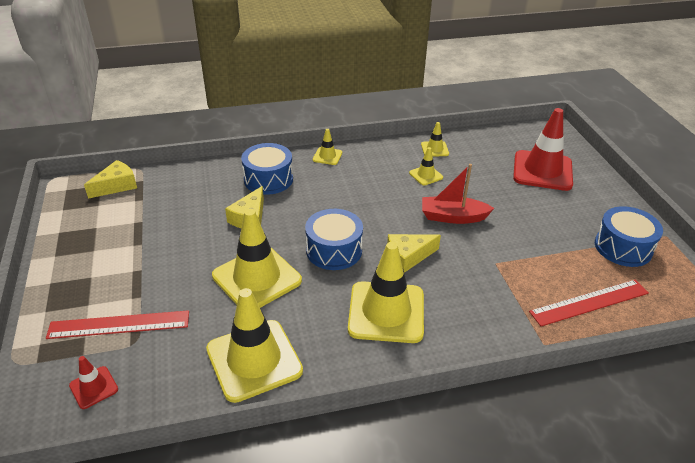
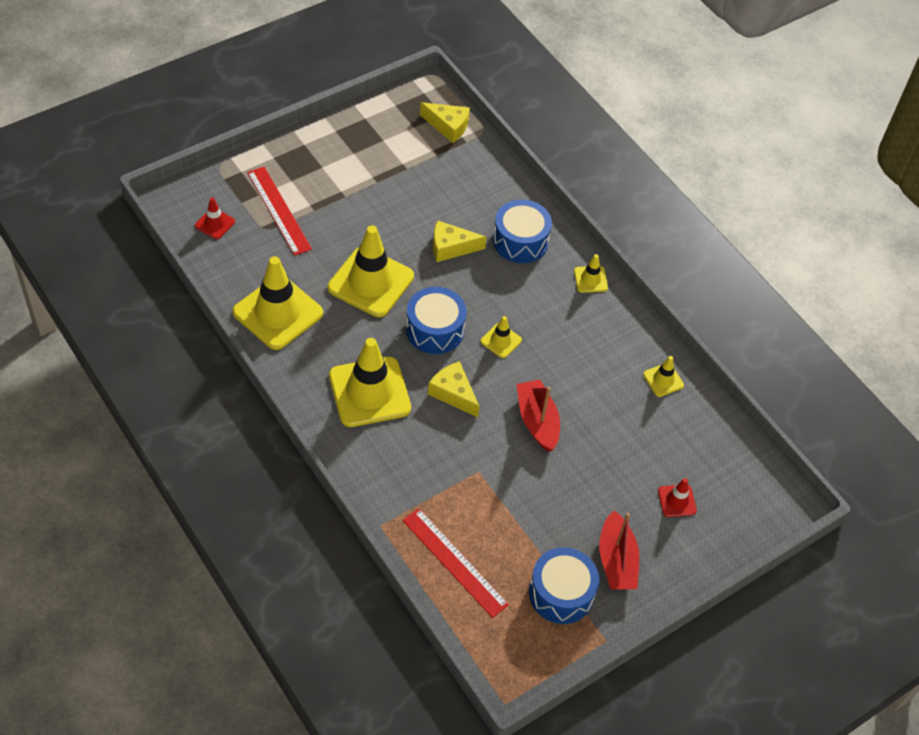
camera: 65 degrees right, 15 degrees up
yellow traffic cone [409,147,443,185] -> yellow traffic cone moved to [480,316,522,358]
red traffic cone [513,108,573,191] -> red traffic cone [658,478,697,517], size x0.46
none -> red boat [599,511,639,590]

